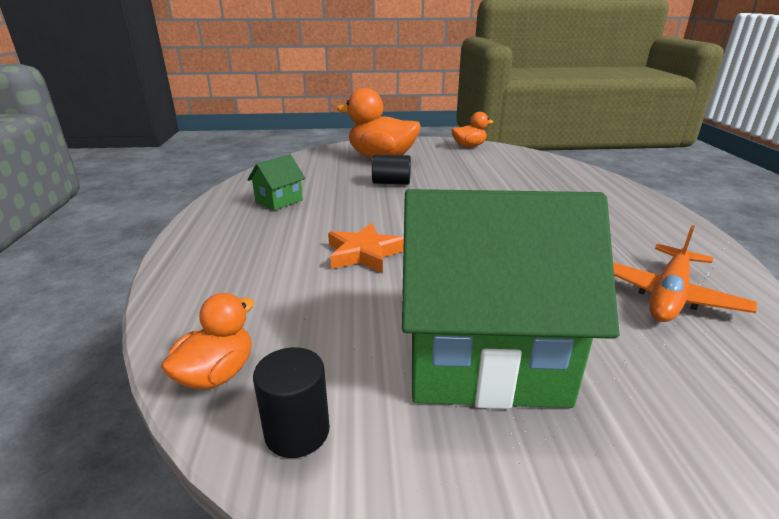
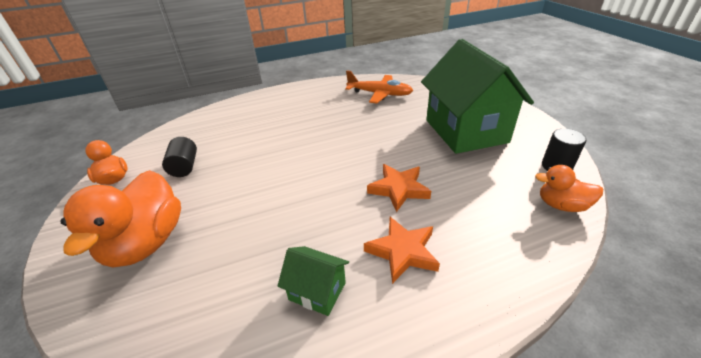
camera: 105 degrees left, 10 degrees up
black cylinder [372,155,411,185] -> black cylinder moved to [162,137,197,177]
none -> orange star [364,217,440,284]

